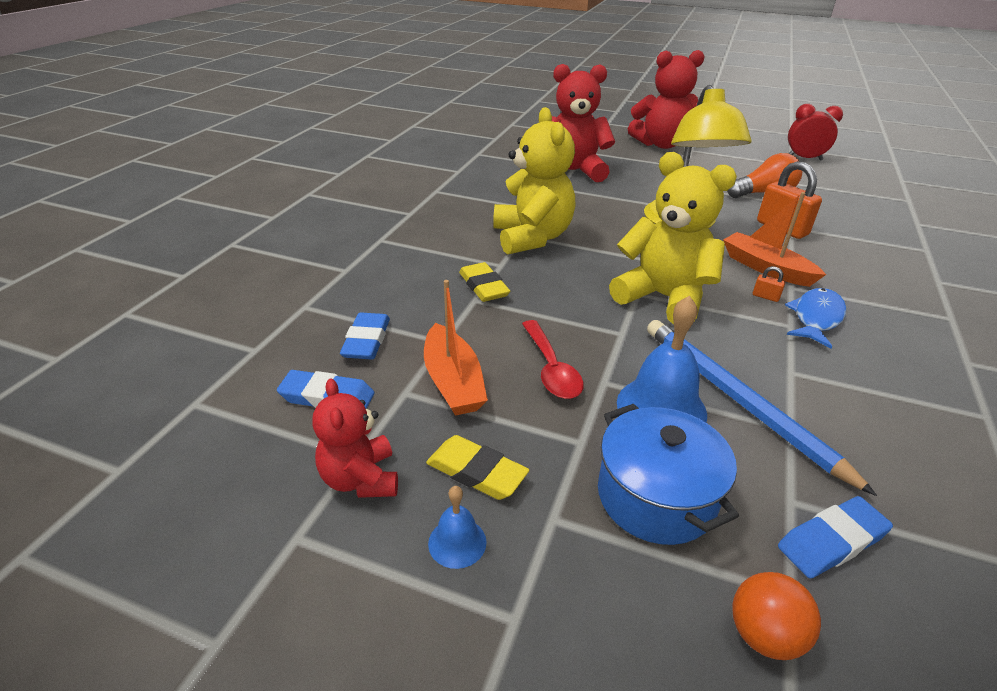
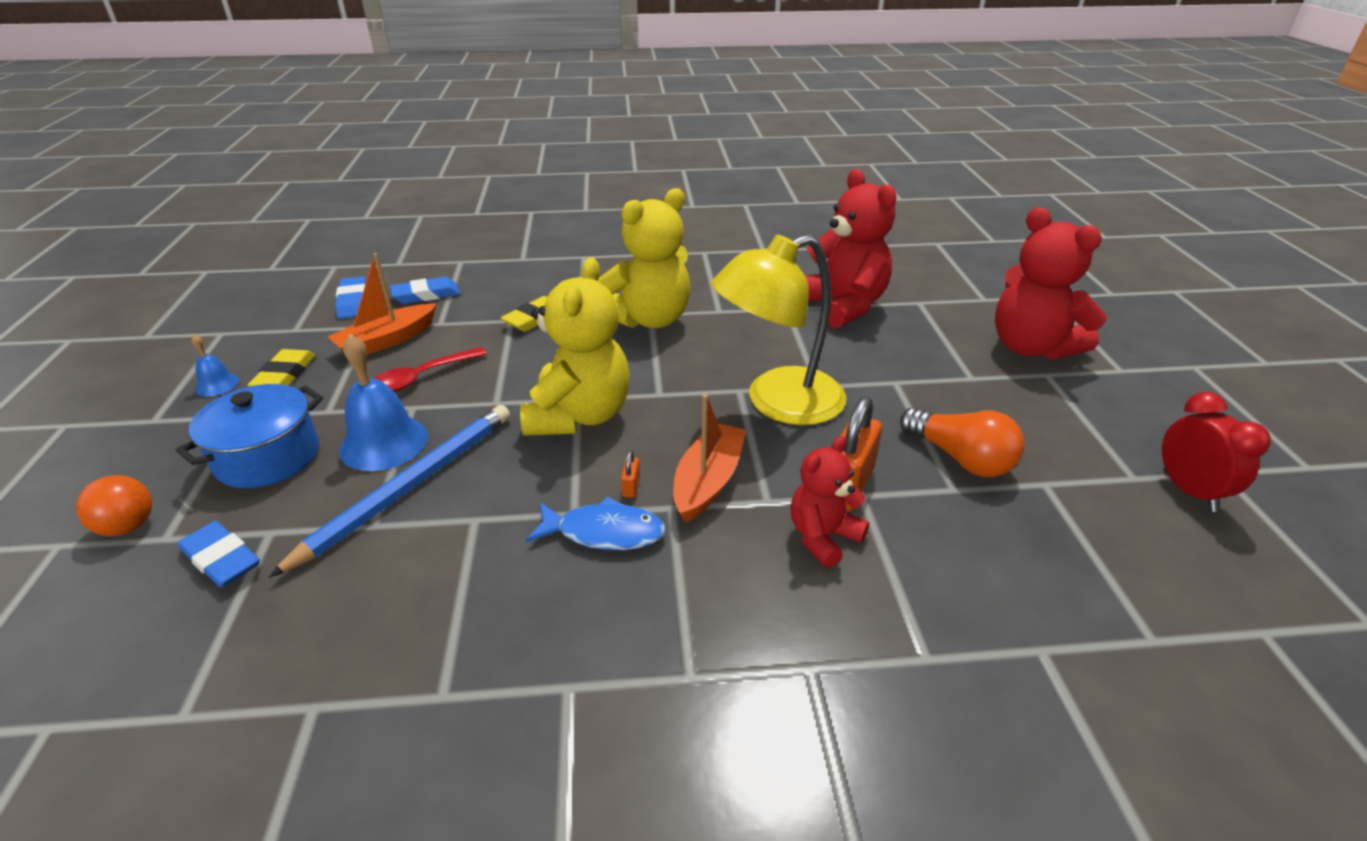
camera: 65 degrees right, 0 degrees up
red teddy bear [312,378,398,498] -> red teddy bear moved to [790,436,869,568]

